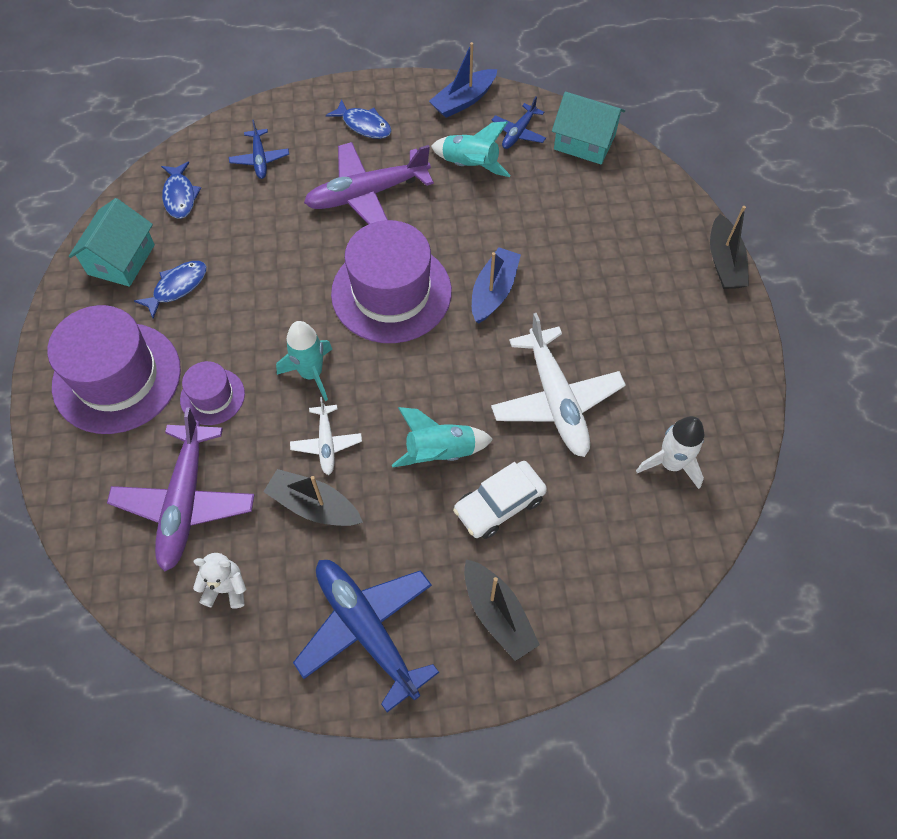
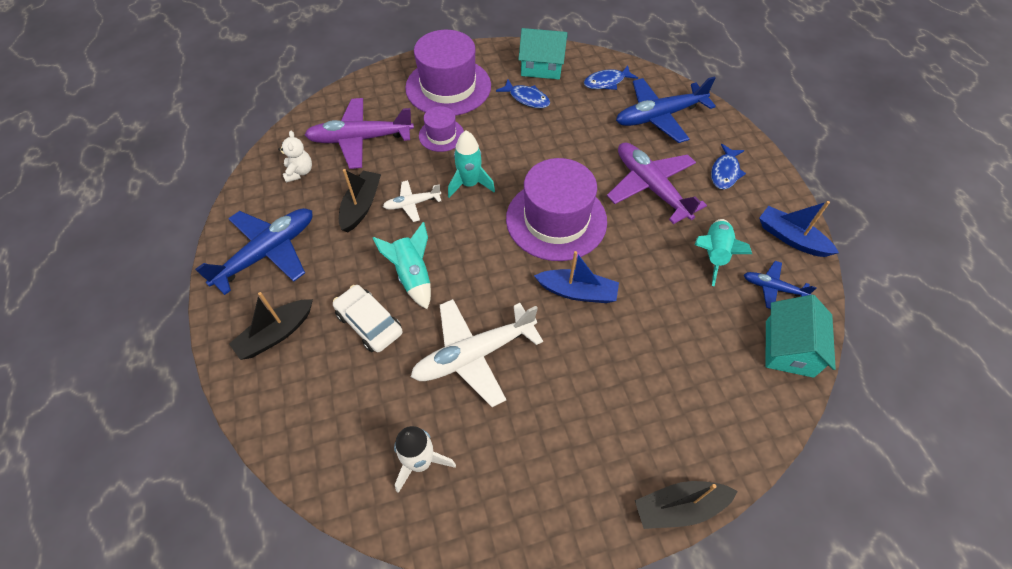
camera: 80 degrees right, 5 degrees down
blue plane [229,119,289,179] -> blue plane [616,77,716,143], size x1.95

